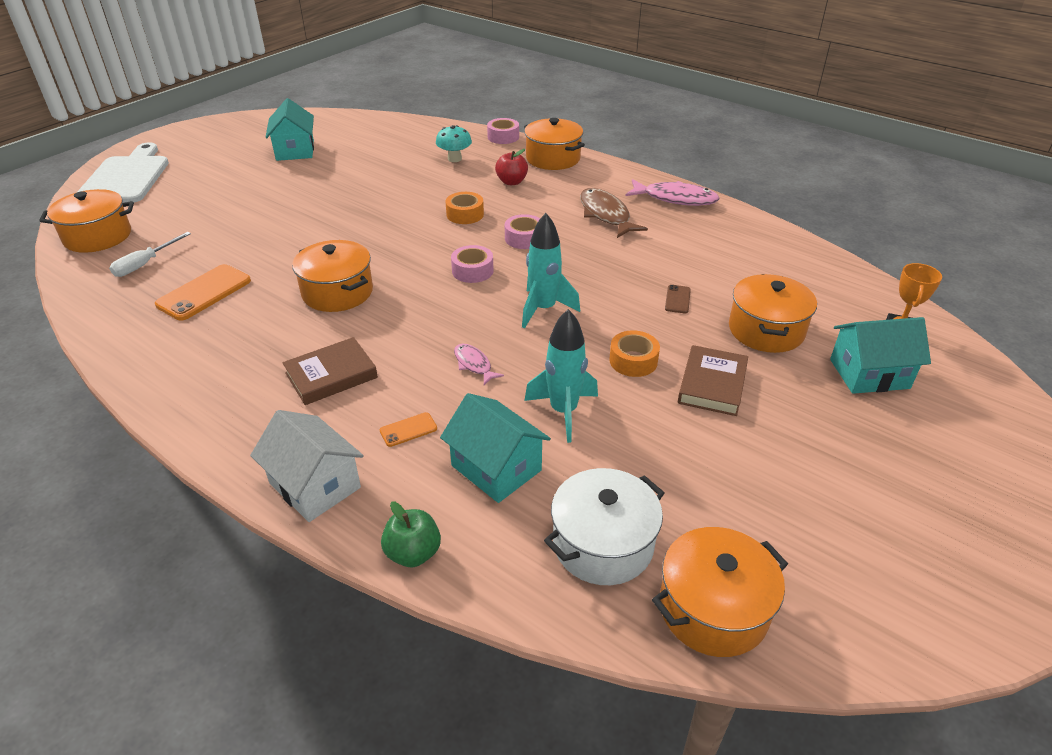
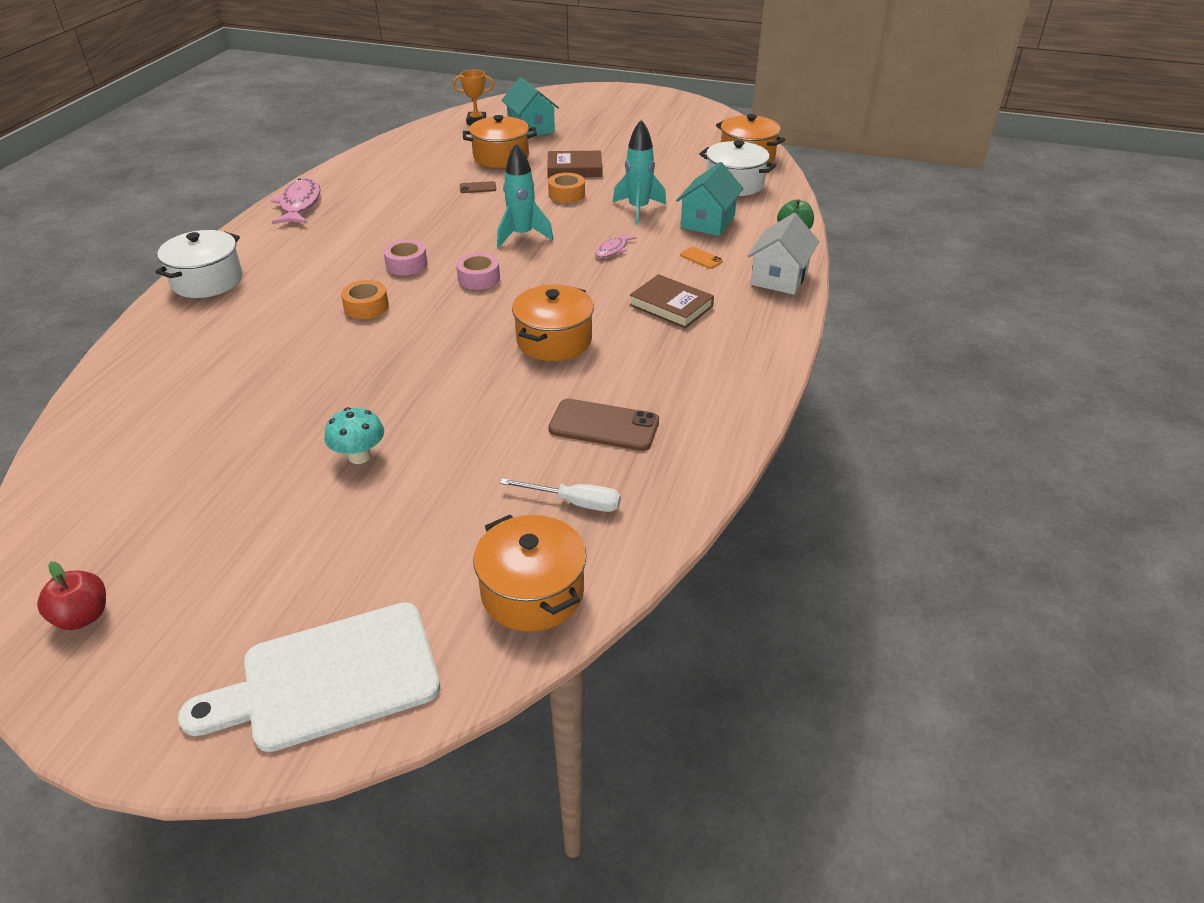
camera: 110 degrees left, 0 degrees up
orange phone [155,264,251,321] -> brown phone [548,398,659,451]
turquoise house [265,98,314,161] -> none
turquoise mushroom [436,125,472,162] -> turquoise mushroom moved to [325,407,384,464]
pink tape [487,118,519,144] -> none
red apple [495,149,528,185] -> red apple moved to [37,561,106,630]
orange pot [524,118,585,170] -> white pot [155,230,243,298]
brown fish [580,188,648,238] -> none

